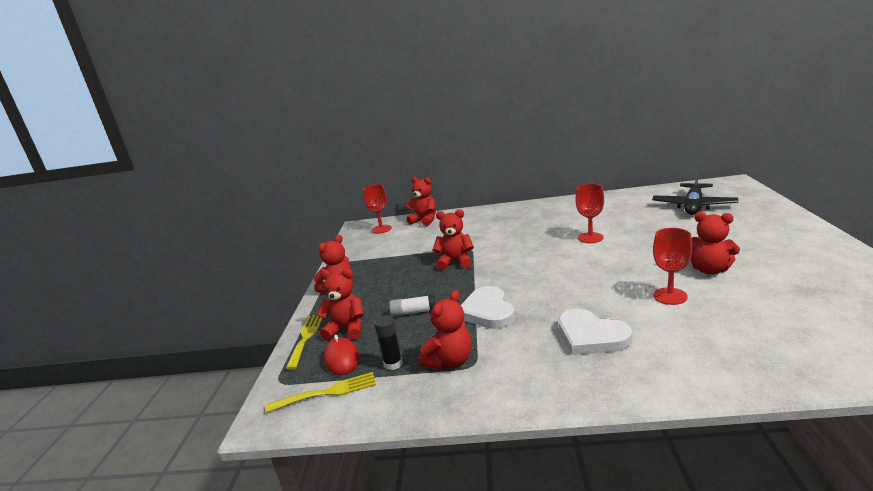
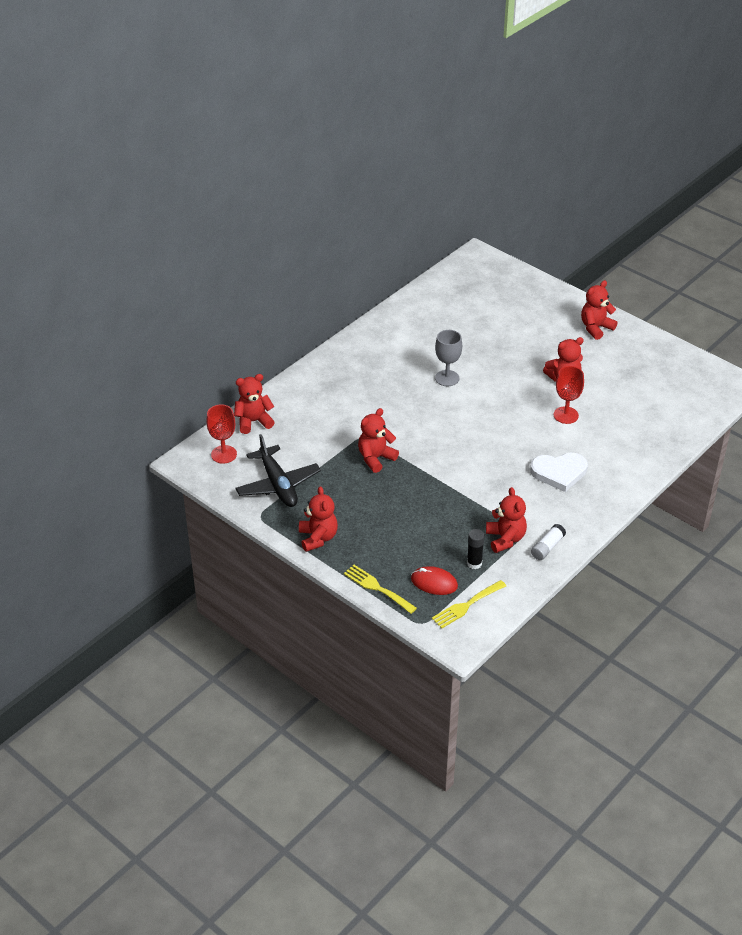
camera: 55 degrees left, 20 degrees up
yellow fork [265,372,376,413] -> yellow fork turned 150 degrees counterclockwise [432,580,506,629]
red teddy bear [317,269,364,340] -> red teddy bear moved to [581,280,618,340]
white glue stick [389,295,436,317] -> white glue stick moved to [531,524,566,560]
white heart [461,286,515,329] -> none
red goblet [575,184,604,243] -> grey goblet [435,330,462,386]
black plane [652,168,738,215] -> black plane moved to [235,434,321,507]

